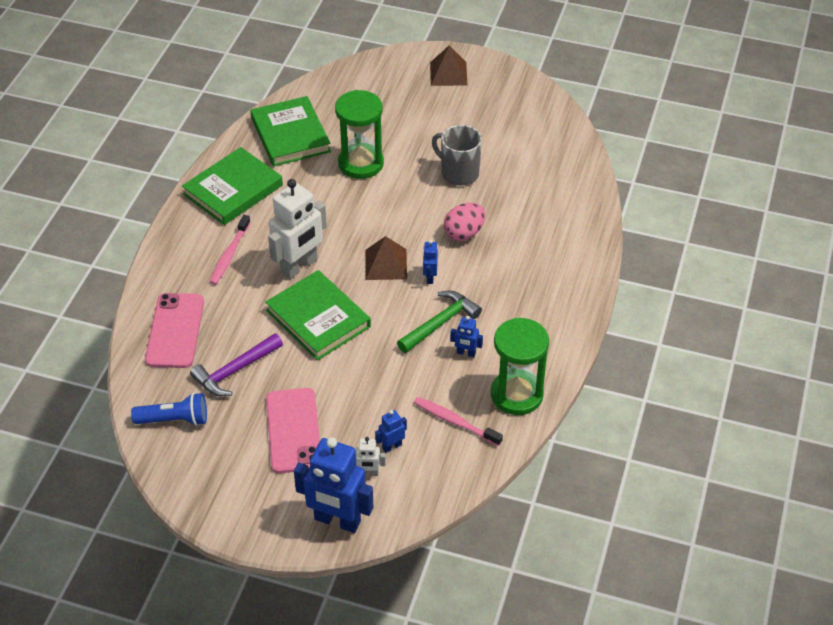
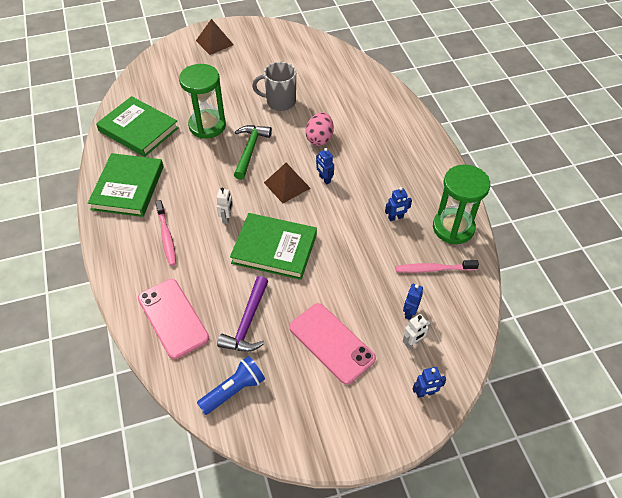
camera: 35 degrees left, 5 degrees up
white robot [268,179,327,279] -> white robot [217,187,233,224], size x0.45
blue robot [294,437,373,533] -> blue robot [413,367,446,398], size x0.45
green hammer [397,291,482,353] -> green hammer moved to [234,125,272,180]

